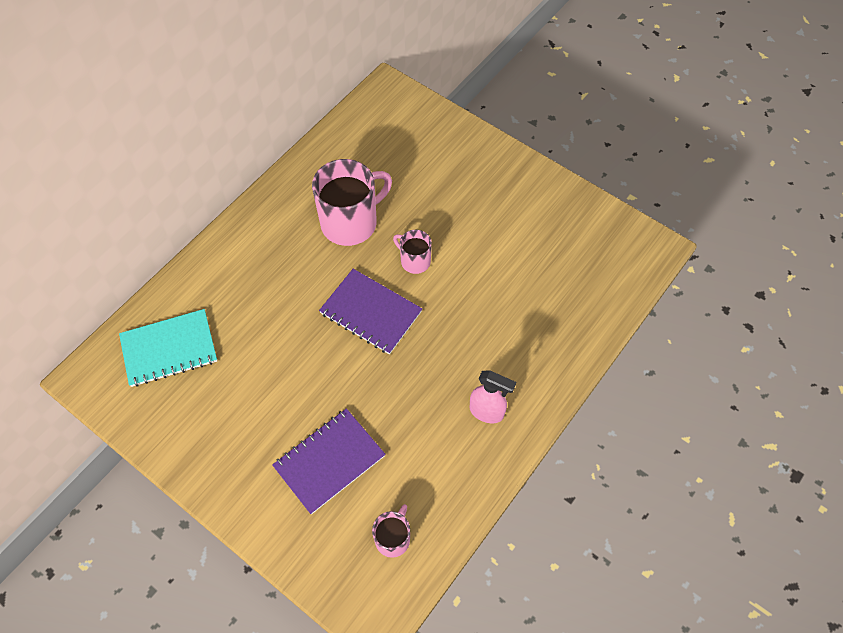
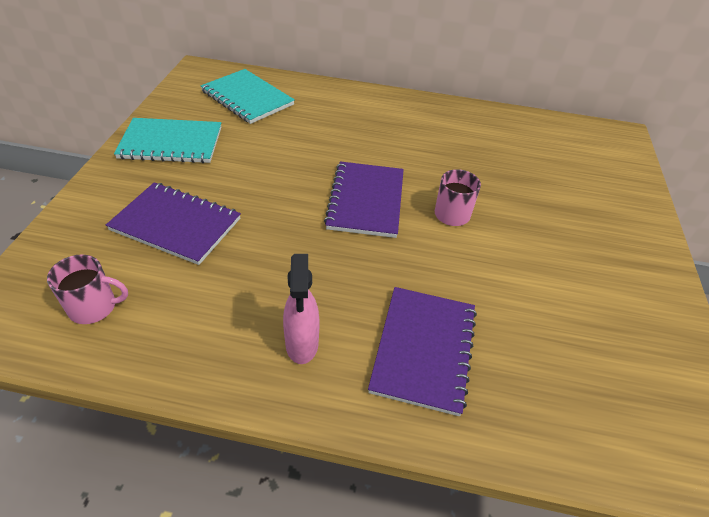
camera: 60 degrees right, 15 degrees down
pink mug [312,159,392,246] -> none
none -> turquoise notebook [114,118,221,163]
none -> purple notebook [368,287,477,416]

